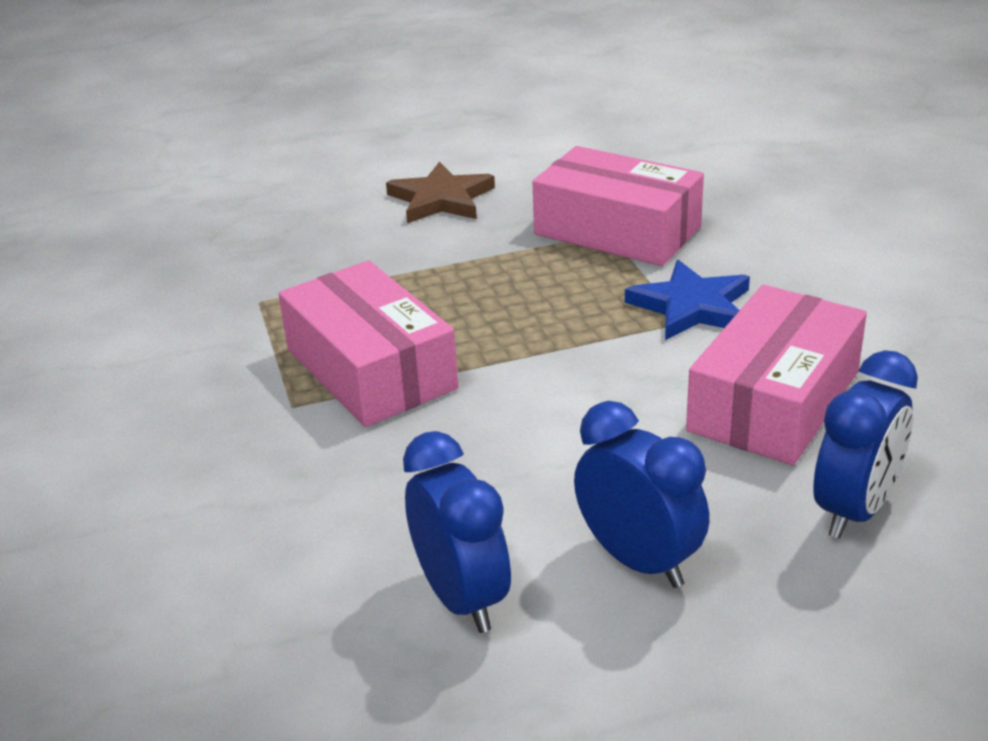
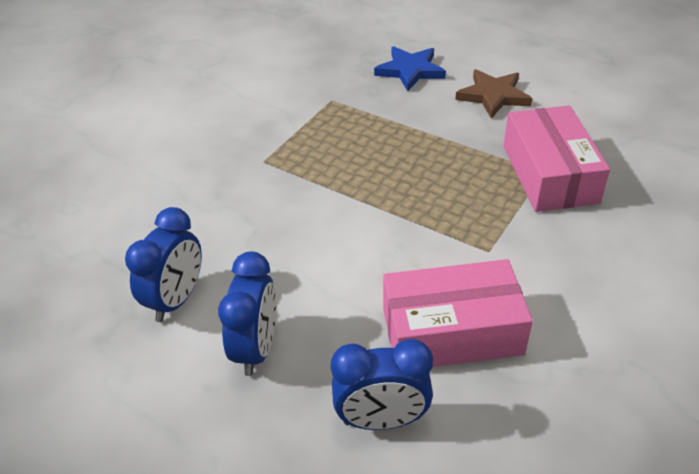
camera: 50 degrees right, 10 degrees up
pink box [279,260,459,427] -> none
blue star [625,260,750,340] -> blue star moved to [374,46,446,91]

